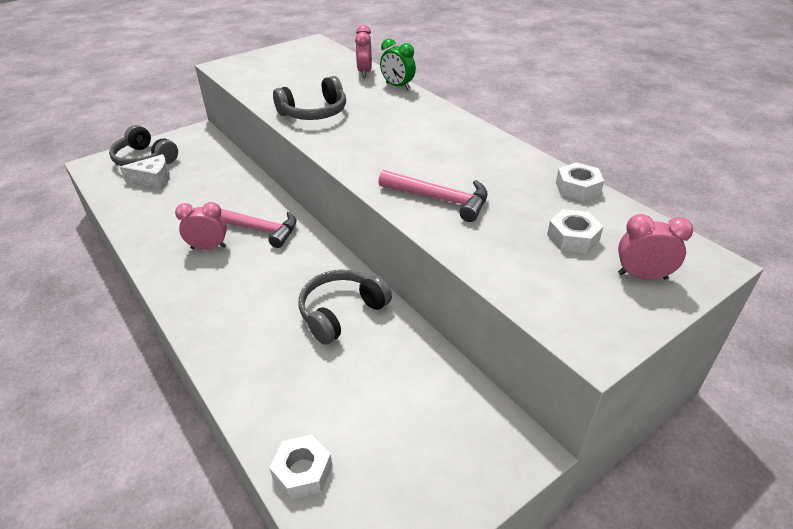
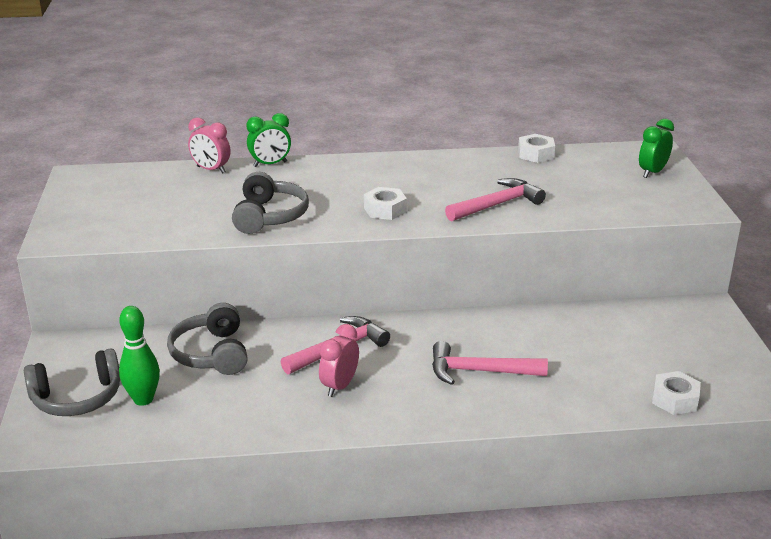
camera: 60 degrees left, 10 degrees down
white cheese [120,154,170,189] -> green bowling pin [119,306,160,406]
grey headphones [298,269,392,345] -> grey headphones moved to [167,303,248,375]
white nut [547,209,604,253] -> white nut moved to [364,187,407,220]
pink clock [618,214,693,280] -> green clock [639,119,674,178]
none -> pink hammer [432,341,548,385]

